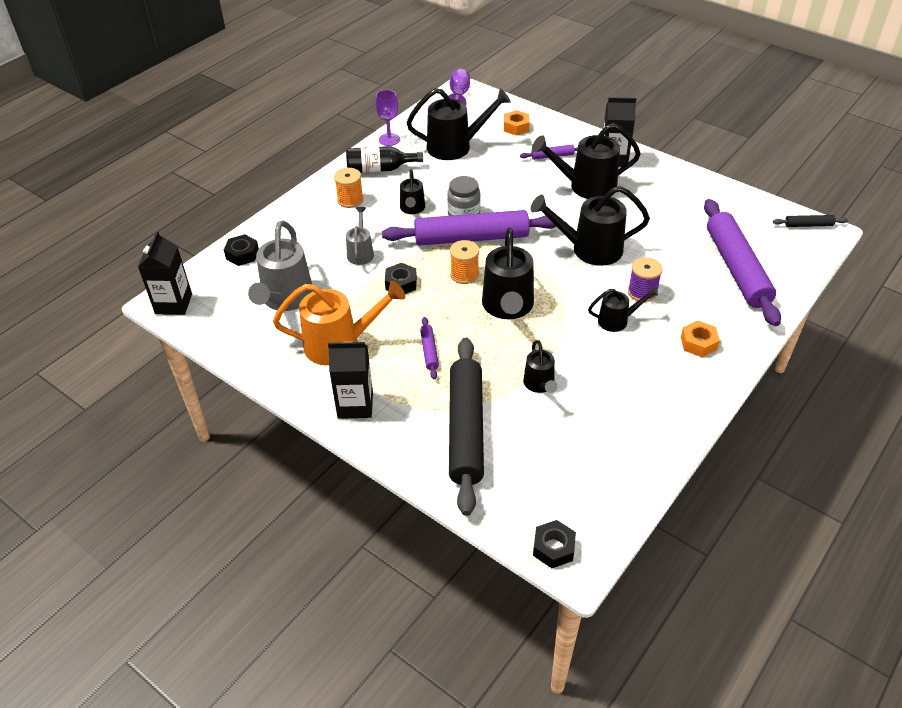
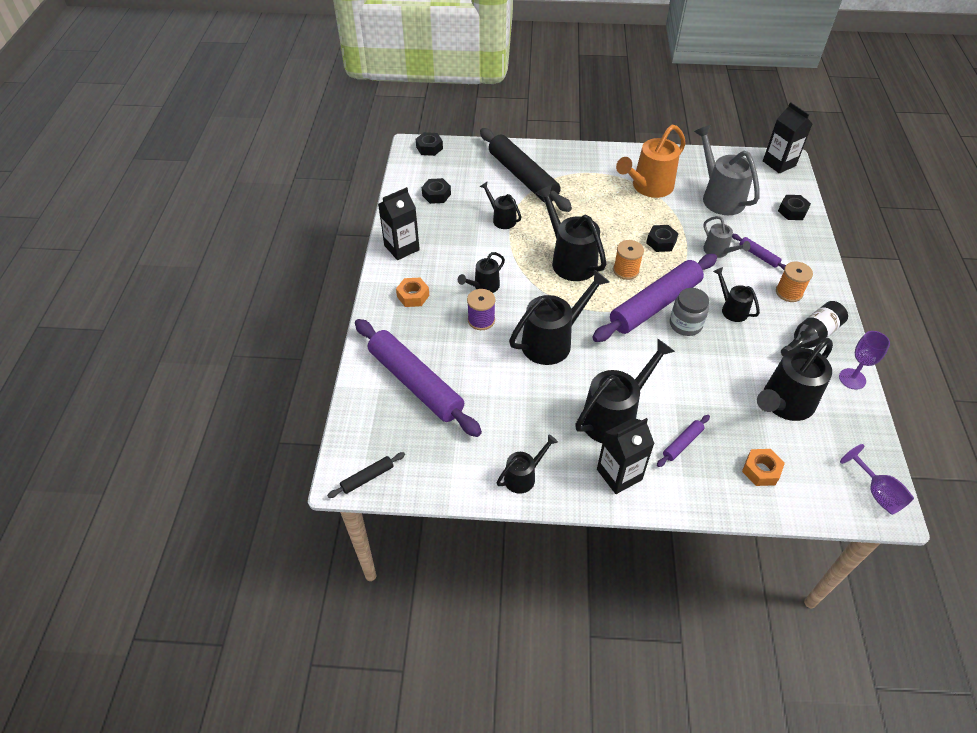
camera: 145 degrees right, 5 degrees up
black carton [328,342,373,419] -> black carton moved to [378,187,420,260]
purple rolling pin [420,317,439,379] -> purple rolling pin moved to [732,234,786,270]
none -> black nut [422,178,451,204]
none -> black watering can [496,434,558,494]

